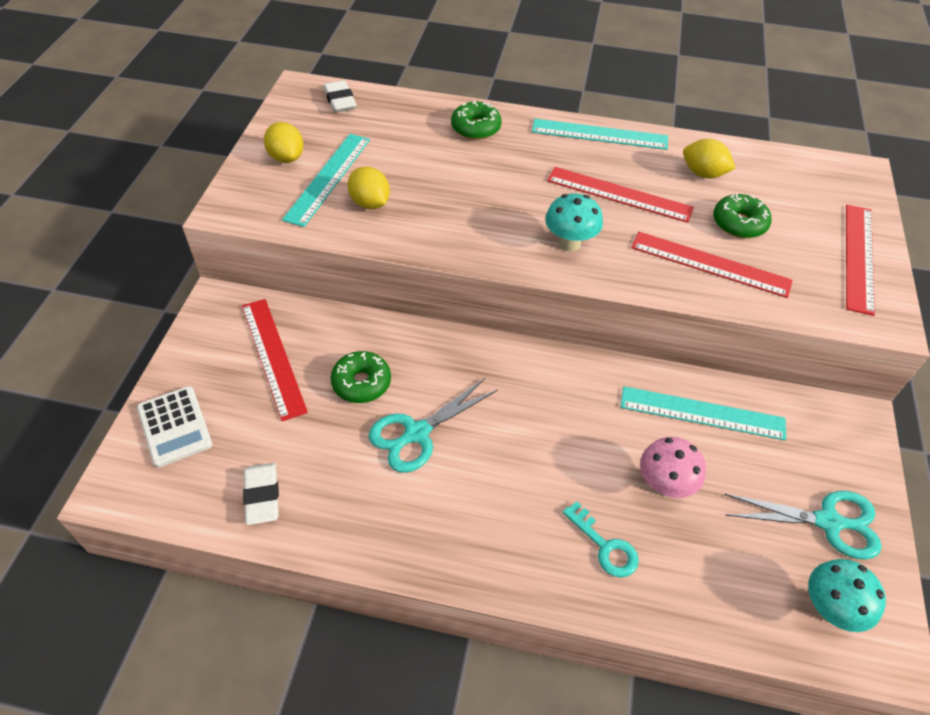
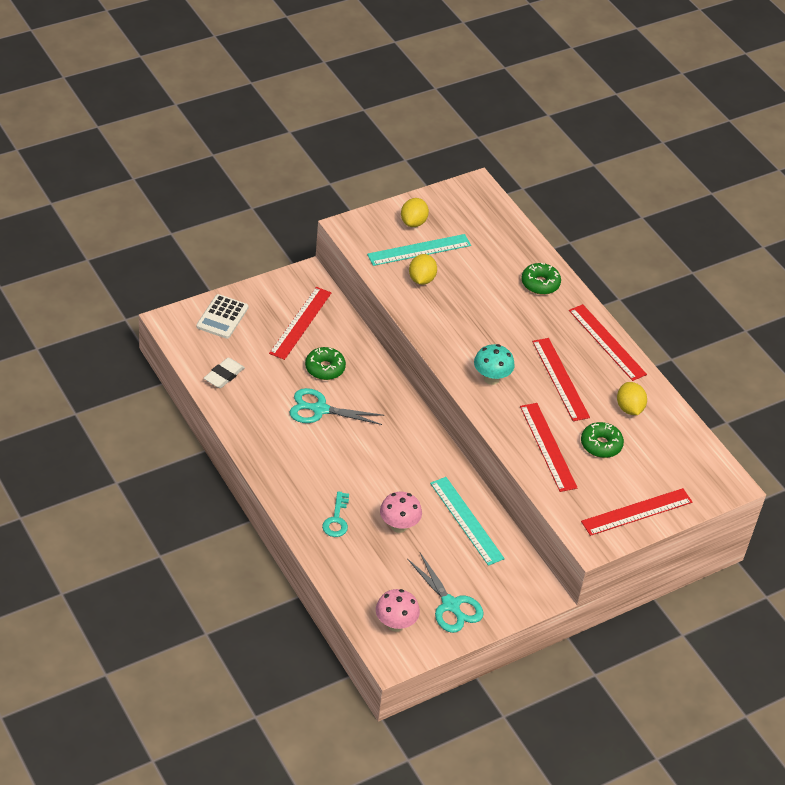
camera: 45 degrees right, 5 degrees down
white eraser [324,80,357,113] -> none
turquoise ruler [532,119,668,150] -> red ruler [569,304,647,381]
turquoise mushroom [808,559,886,632] -> pink mushroom [376,589,420,632]

